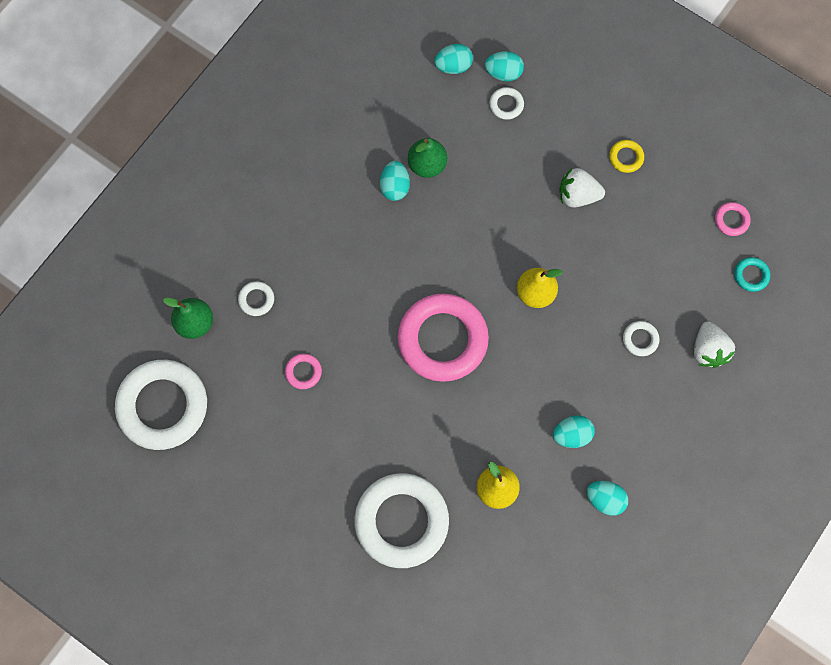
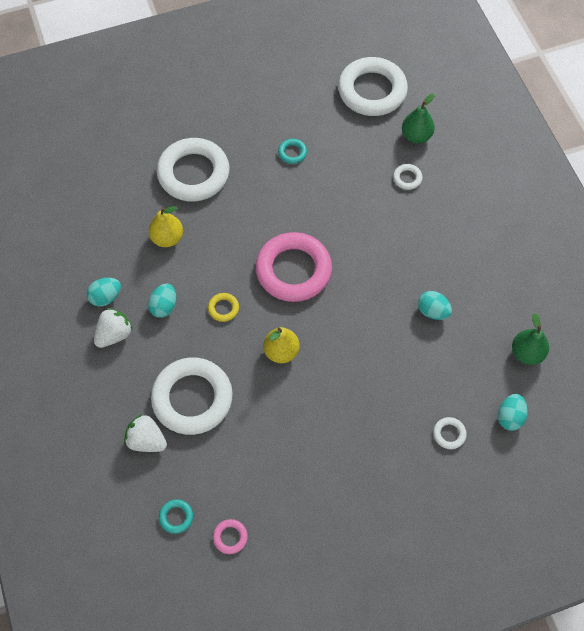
camera: 125 degrees right, 10 degrees down
pink ring [285,354,322,389] -> none
green pear [408,138,447,178] -> green pear moved to [512,313,549,365]
turquoise egg [485,51,524,82] -> none
white strawberry [560,168,605,208] -> white strawberry moved to [94,308,133,348]
yellow ring [609,140,644,173] -> yellow ring moved to [208,293,239,322]
white ring [623,321,659,356] -> white ring [151,357,233,435], size x2.48
none -> turquoise ring [278,139,307,164]

